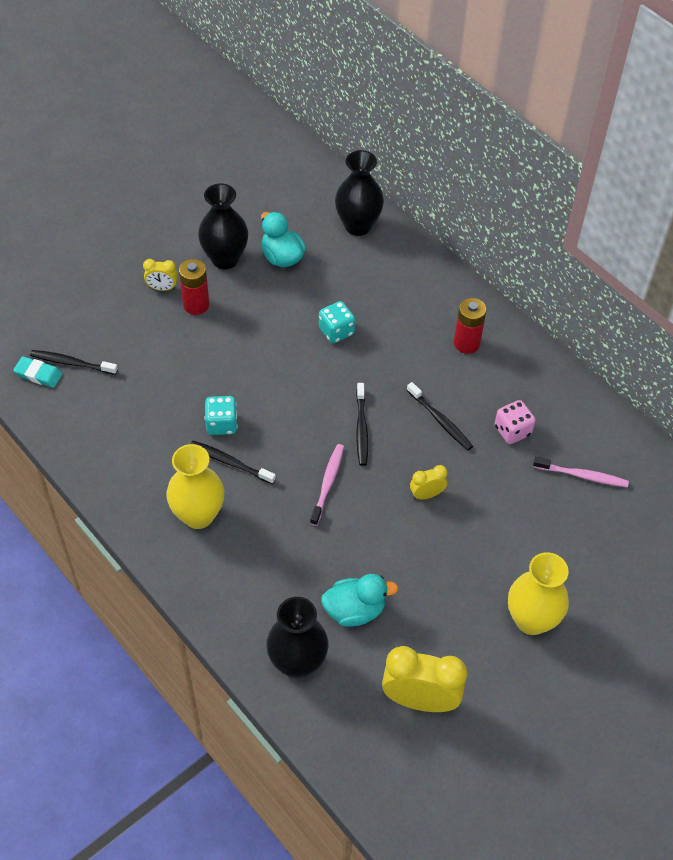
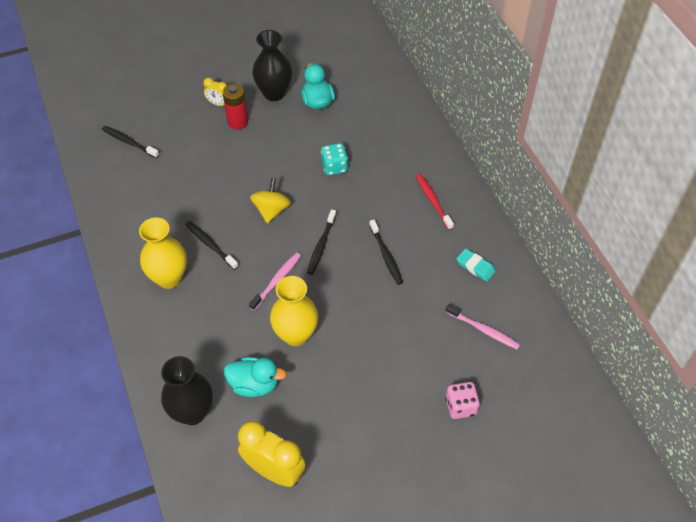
camera: 20 degrees right, 0 degrees up
turquoise eraser [13,356,63,388] -> turquoise eraser moved to [457,248,495,282]
turquoise dice [205,396,238,435] -> none
black vase [335,150,384,236] -> none
yellow clock [410,465,447,500] -> none
red battery [454,298,487,354] -> red toothbrush [416,174,454,230]
pink dice [495,400,536,444] -> pink dice moved to [445,382,480,419]
yellow vase [508,552,569,635] -> yellow vase moved to [270,276,318,346]
none -> yellow spinning top [250,178,291,223]

